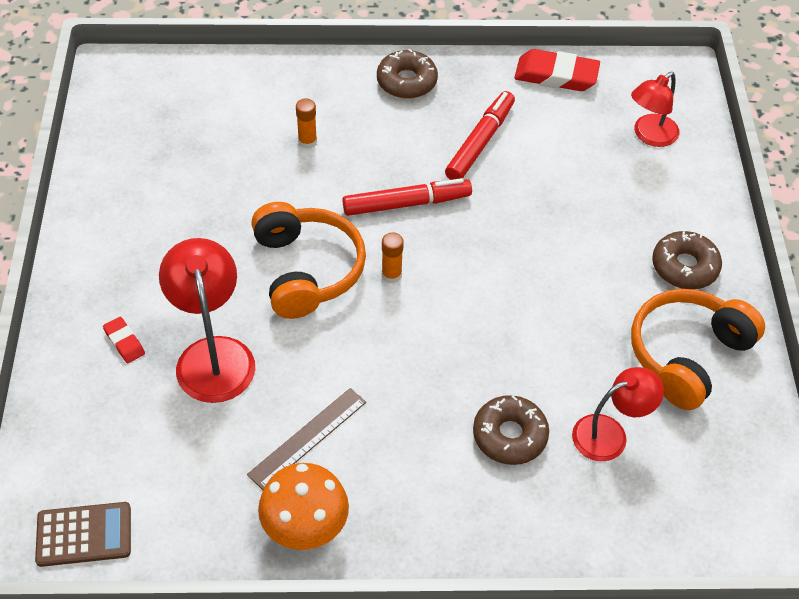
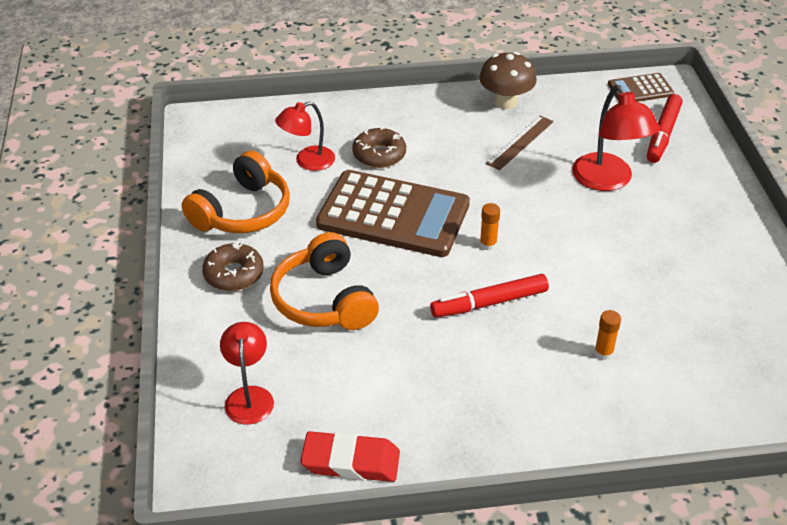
camera: 175 degrees right, 10 degrees down
red eraser [103,317,145,363] -> none
orange headphones [251,202,366,319] -> orange headphones moved to [270,232,379,330]
orange mushroom [258,463,349,550] -> brown mushroom [479,52,537,109]
brown donut [377,49,438,99] -> none
red marker [445,91,515,180] -> red marker moved to [647,94,683,163]
red lamp [631,72,679,147] -> red lamp turned 45 degrees counterclockwise [220,322,274,424]
none -> brown calculator [316,170,470,257]

